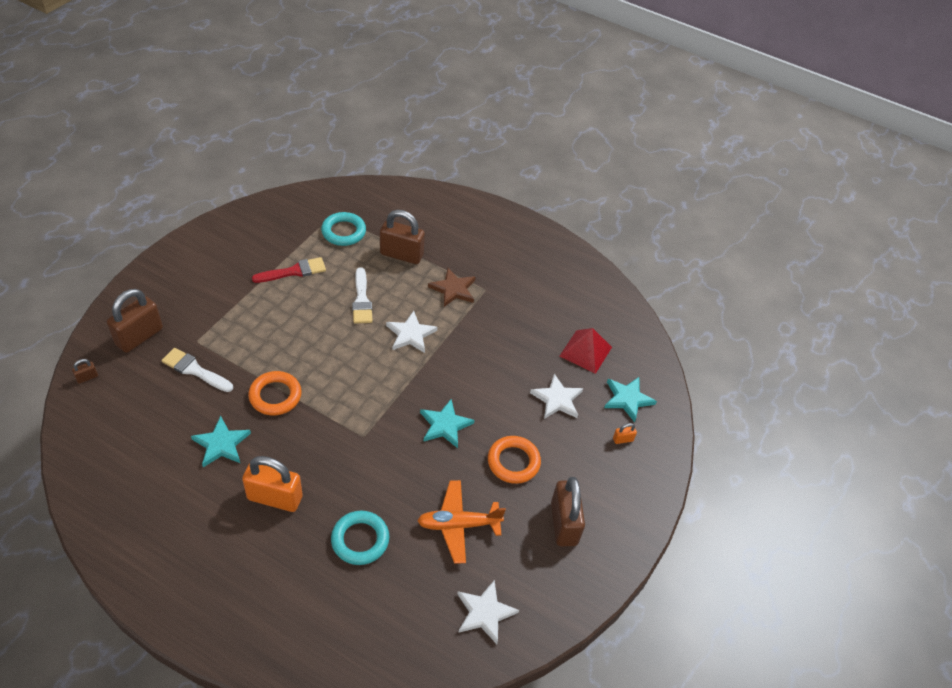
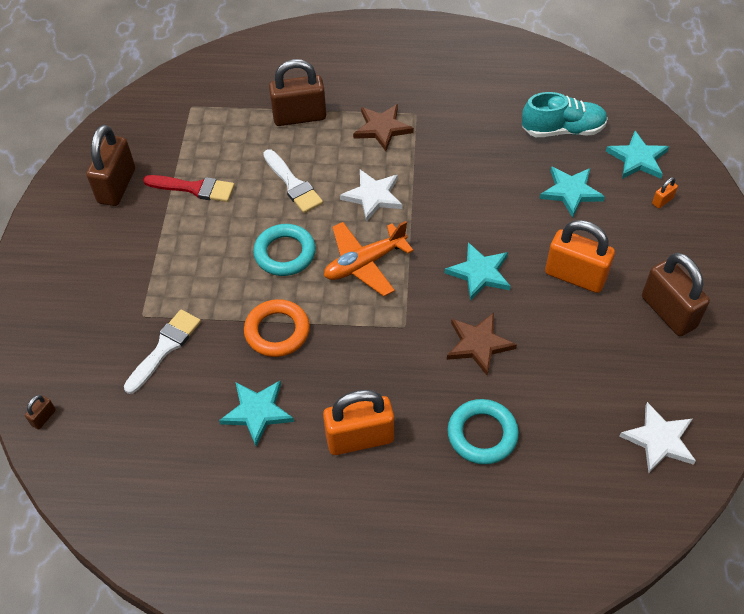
camera: 20 degrees left, 5 degrees up
brown padlock [107,289,163,353] -> brown padlock moved to [86,125,135,206]
white brush [162,348,233,392] -> white brush turned 120 degrees clockwise [124,310,201,394]
red brush [252,257,326,283] -> red brush turned 60 degrees clockwise [143,175,235,202]
turquoise ring [321,212,366,246] -> turquoise ring moved to [253,224,316,276]
orange plane [417,480,506,564] -> orange plane moved to [324,221,413,296]
orange ring [488,436,541,484] -> orange padlock [545,220,615,293]
white star [530,374,583,419] -> turquoise star [539,166,605,218]
red pyramid [560,328,612,374] -> turquoise shoe [522,92,608,137]
none -> brown star [447,313,517,376]

